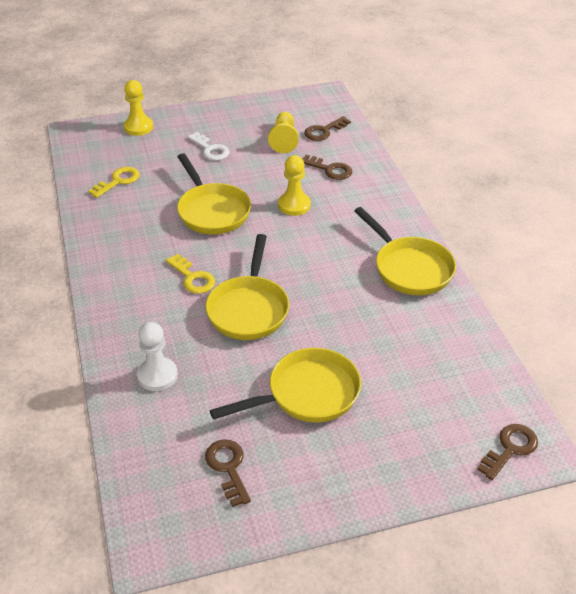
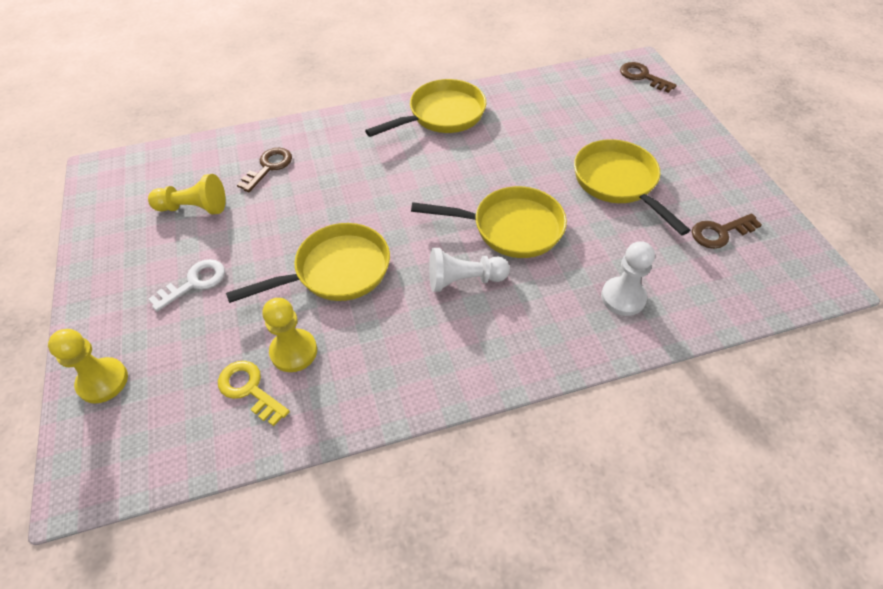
camera: 90 degrees left, 10 degrees up
yellow key [166,254,215,294] -> white pawn [429,248,510,292]
yellow pawn [278,155,311,216] -> yellow pawn moved to [262,298,317,372]
brown key [304,116,351,141] -> none

